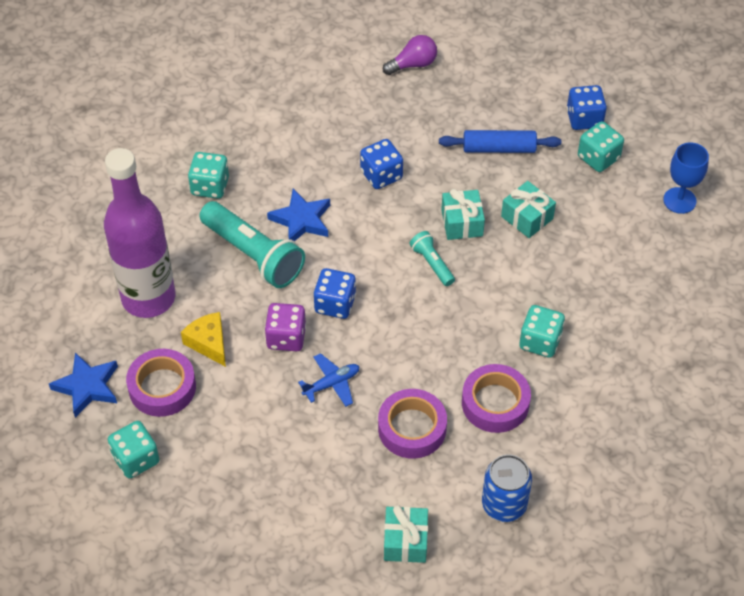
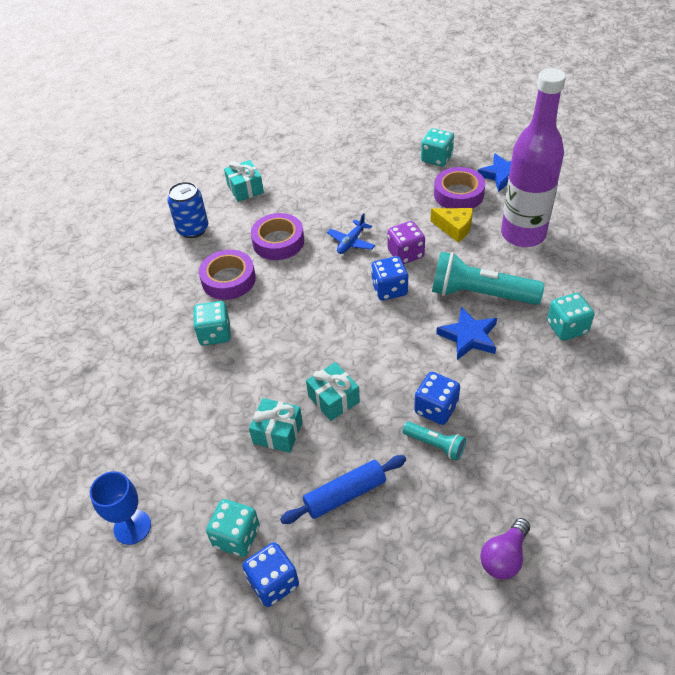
camera: 155 degrees right, 5 degrees down
turquoise flashlight [410,231,455,286] -> turquoise flashlight moved to [403,422,466,460]

